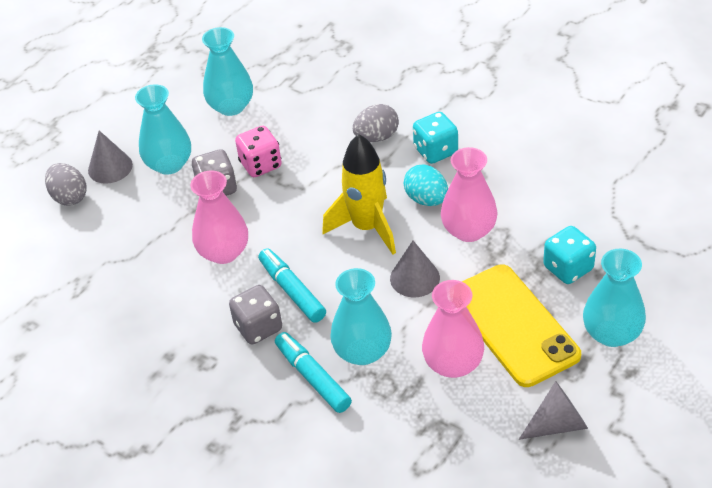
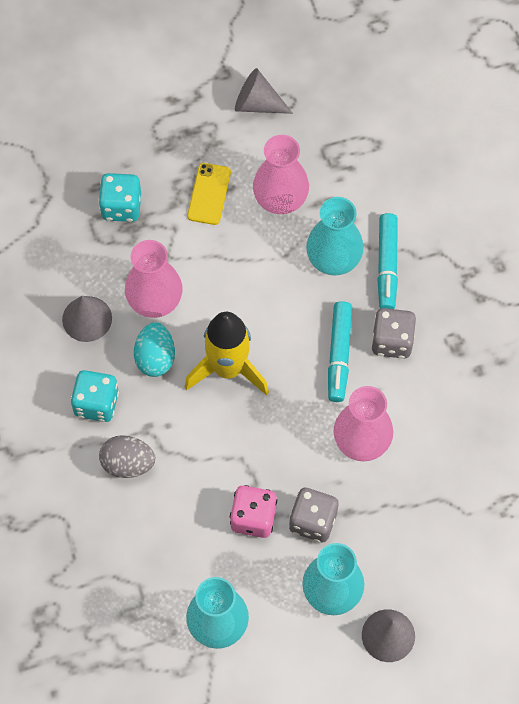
camera: 145 degrees left, 20 degrees up
grey egg [45,163,87,206] -> none
grey cone [390,241,440,297] -> grey cone moved to [62,296,112,342]
yellow phone [462,264,581,387] -> yellow phone [187,163,231,225], size x0.49
turquoise vase [583,249,646,347] -> none

